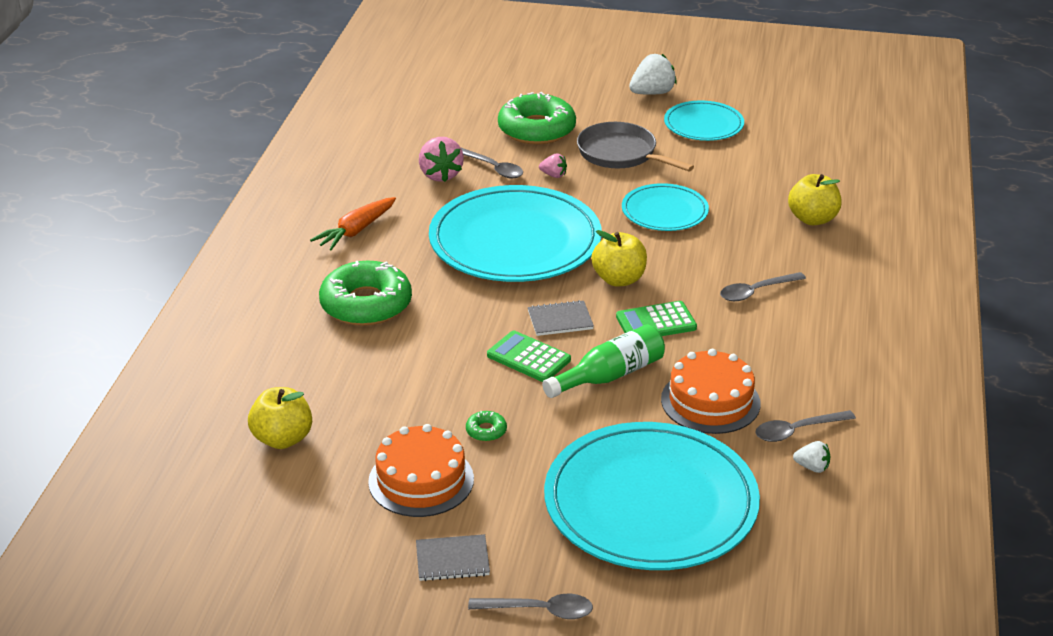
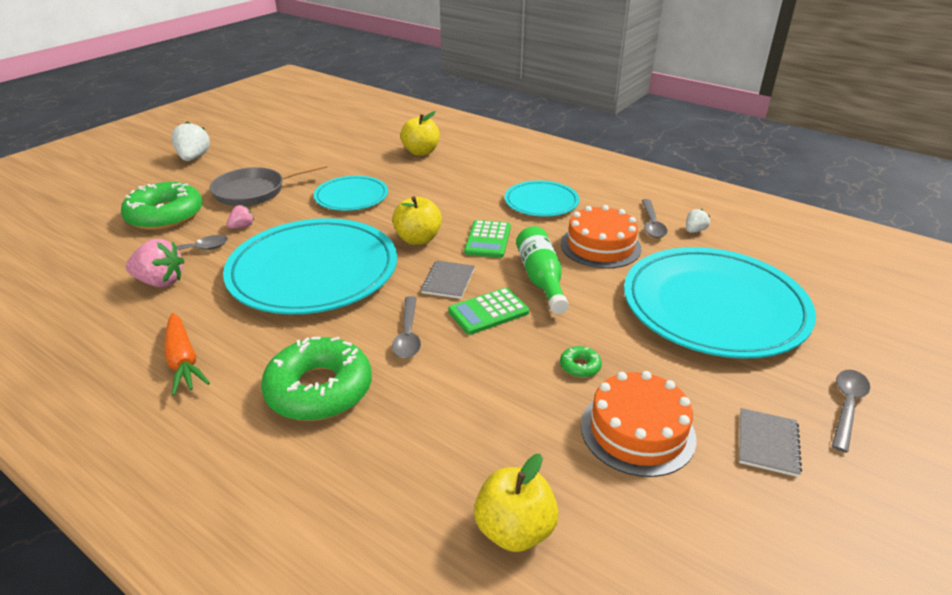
camera: 65 degrees left, 0 degrees up
turquoise plate [664,100,744,141] -> turquoise plate moved to [505,180,579,217]
grey spoon [720,272,806,301] -> grey spoon moved to [392,296,421,358]

